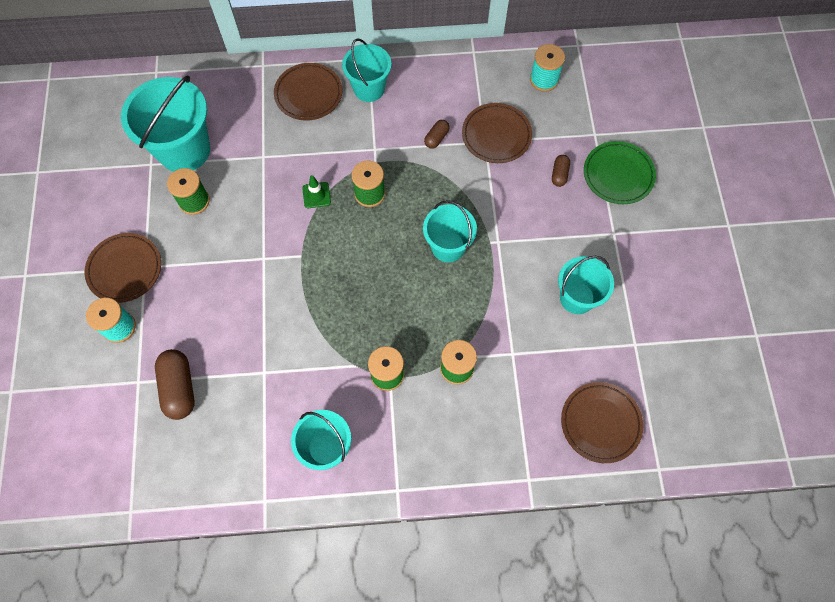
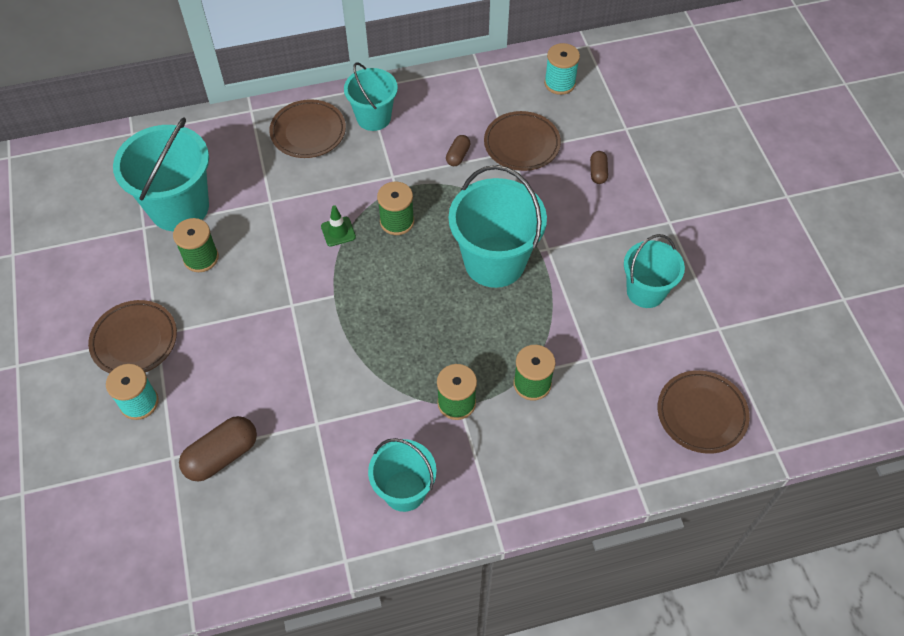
camera: 10 degrees left, 10 degrees down
brown capsule [155,349,194,420] -> brown capsule turned 75 degrees clockwise [179,416,257,481]
turquoise bucket [423,200,477,262] -> turquoise bucket [449,165,547,288], size x1.61
green plate [584,141,656,204] -> none

